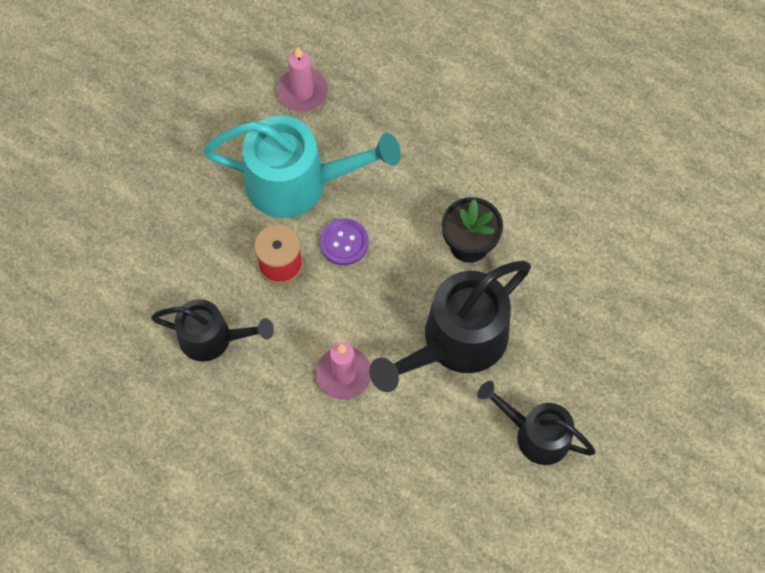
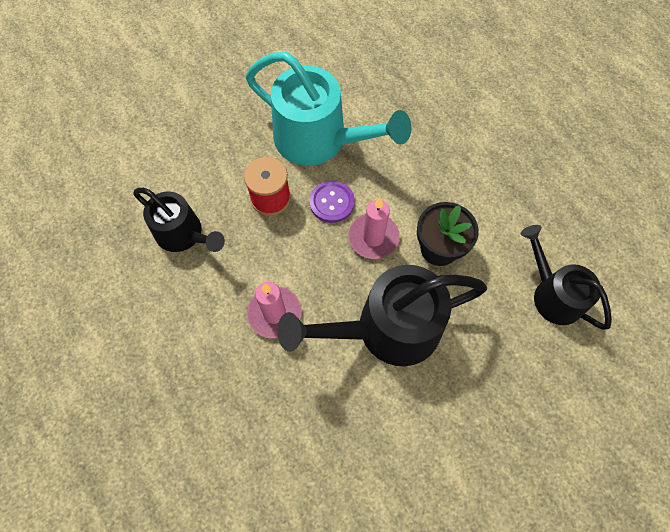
camera: 25 degrees right, 0 degrees up
pink candle [277,47,328,112] -> pink candle moved to [348,198,400,259]
black watering can [477,381,596,465] -> black watering can moved to [521,225,612,330]

